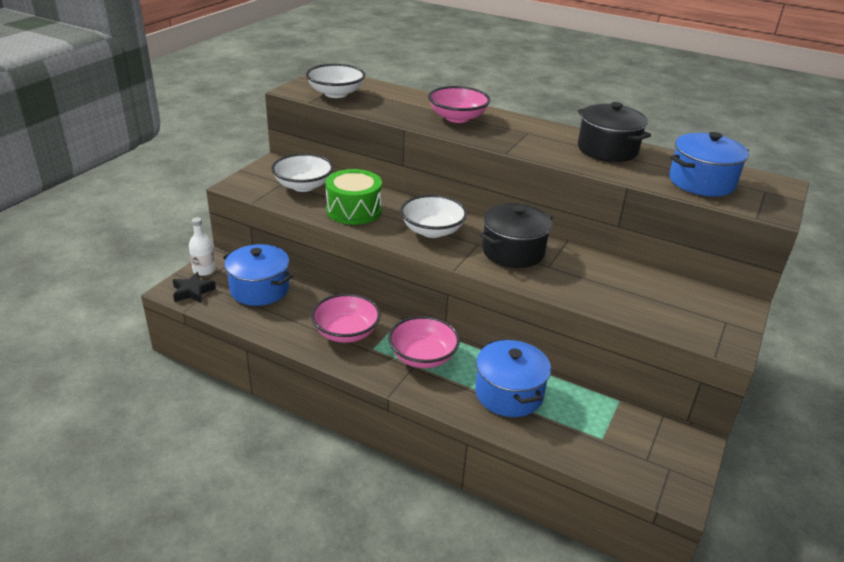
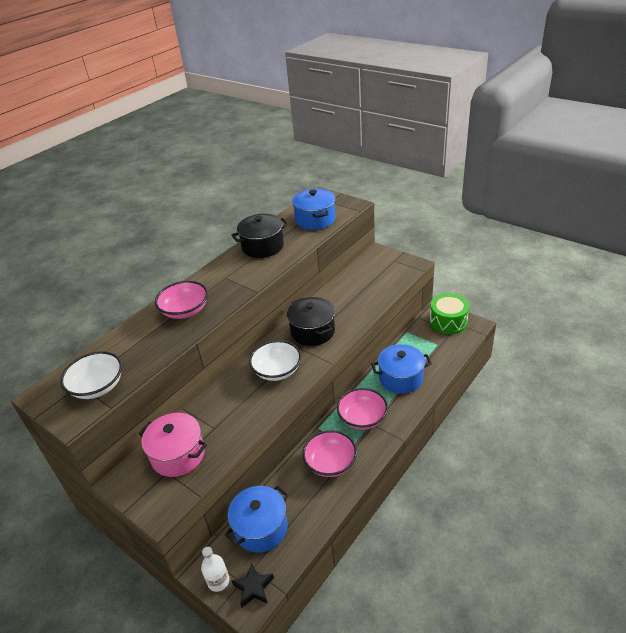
camera: 75 degrees left, 5 degrees up
white bowl [271,153,334,192] -> pink pot [139,413,207,477]
green drum [325,169,382,225] -> green drum moved to [430,293,469,334]

